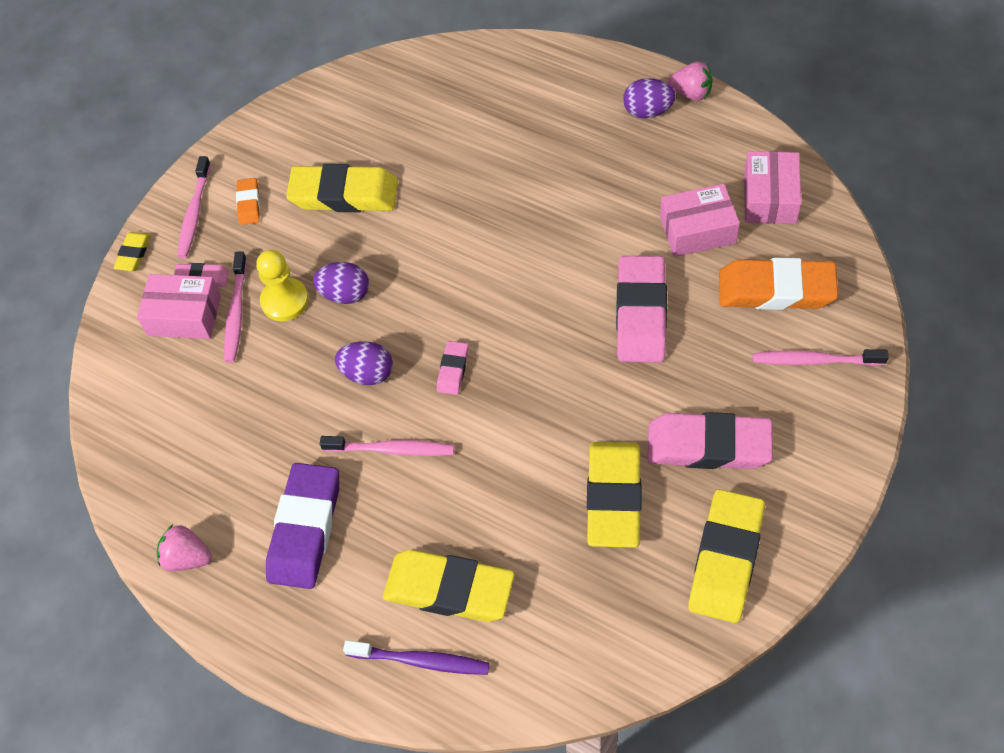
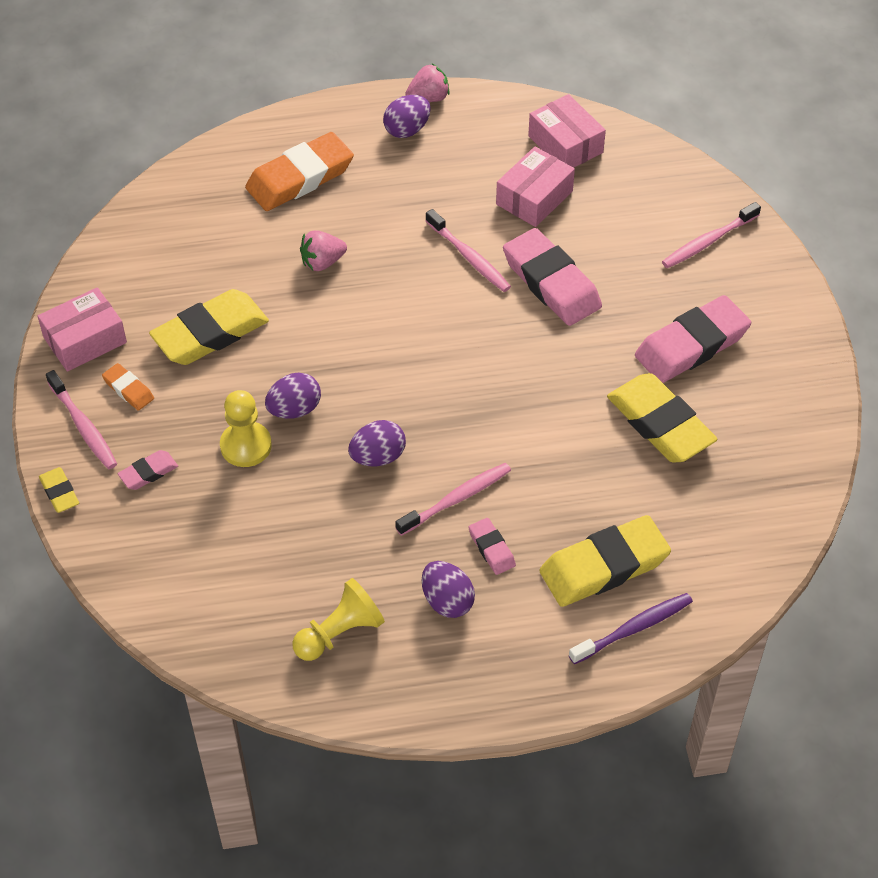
camera: 45 degrees left, 5 degrees down
pink box [137,274,221,339] -> pink box moved to [37,287,127,372]
pink strawberry [157,524,212,571] -> pink strawberry moved to [300,230,347,271]
pink toothbrush [224,251,247,363] -> pink toothbrush moved to [426,209,511,292]
purple eraser [266,463,339,589] -> purple egg [422,561,475,618]
pink eraser [437,341,469,395] -> pink eraser moved to [468,518,516,575]
yellow eraser [688,489,765,623] -> none
orange eraser [719,257,838,310] -> orange eraser moved to [245,132,354,211]
none -> yellow pawn [292,578,385,661]

